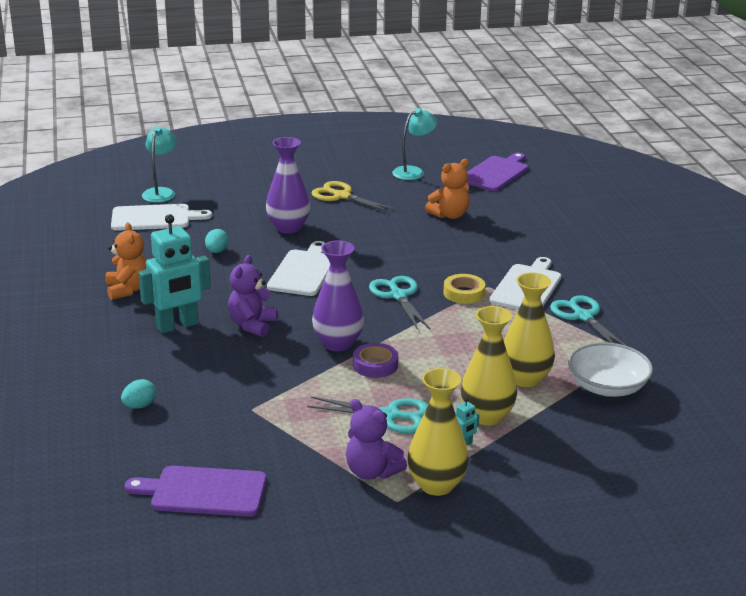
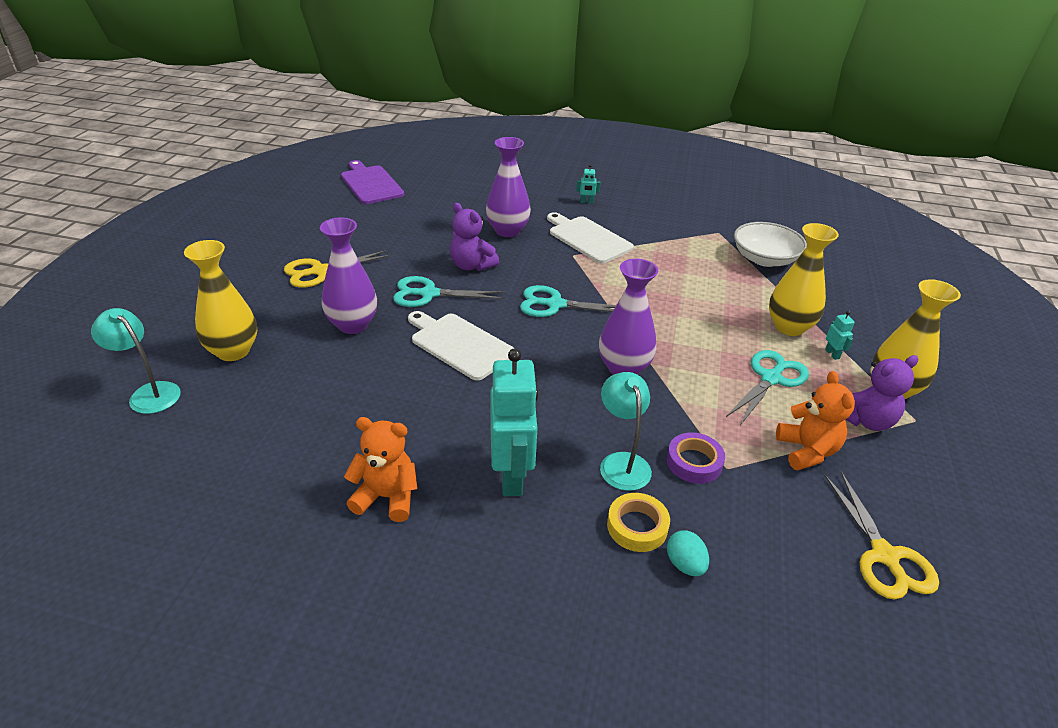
camera: 65 degrees left, 10 degrees up
white cutting board [111,204,212,231] -> none
purple cutting board [125,466,267,517] -> yellow scissors [824,472,939,600]
turquoise egg [205,229,229,253] -> none
purple teddy bear [228,255,277,337] -> purple teddy bear moved to [450,203,499,271]
purple tape [353,343,398,378] -> purple tape moved to [667,432,725,484]
turquoise lamp [392,108,437,180] -> turquoise lamp moved to [600,372,652,491]
orange teddy bear [425,159,470,219] -> orange teddy bear moved to [776,371,855,470]
yellow tape [443,274,485,304] -> yellow tape moved to [607,493,670,552]
yellow vase [504,272,555,387] -> yellow vase moved to [184,240,257,361]
turquoise scissors [550,295,627,346] -> turquoise scissors moved to [393,276,504,307]
none -> purple vase [486,137,531,237]
none -> turquoise robot [576,164,601,204]

